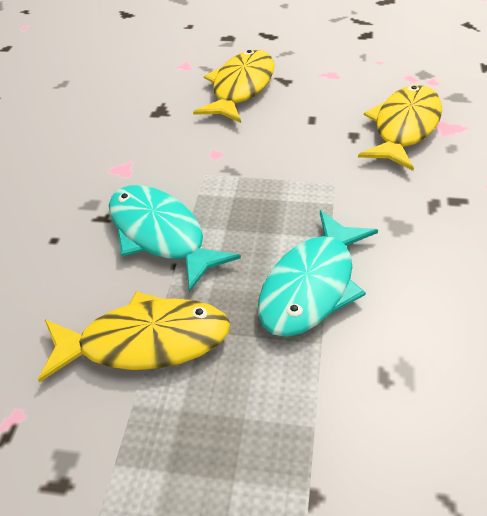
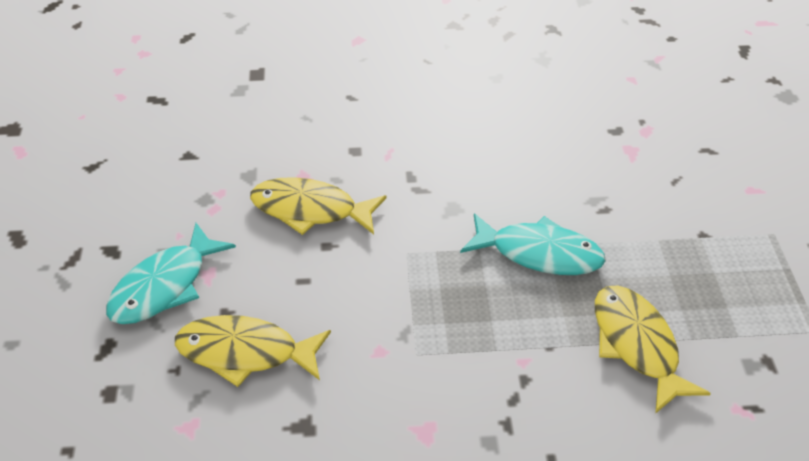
camera: 105 degrees left, 0 degrees up
turquoise fish [109,185,241,292] -> turquoise fish moved to [106,223,236,324]

